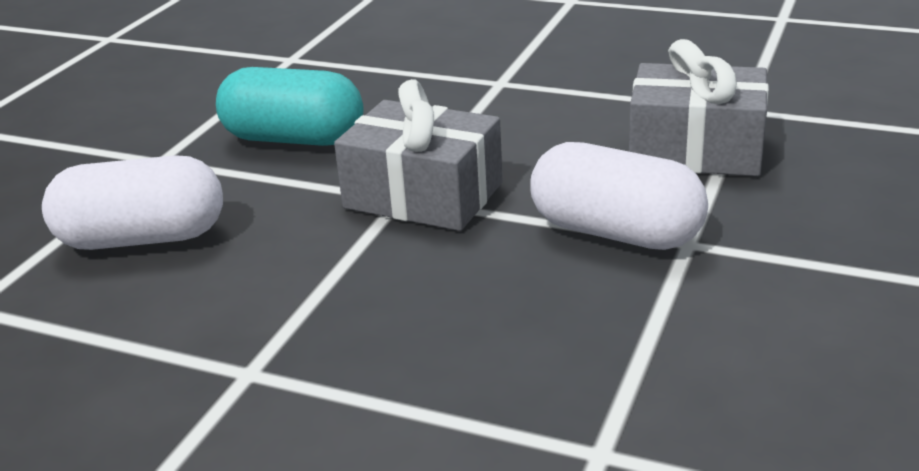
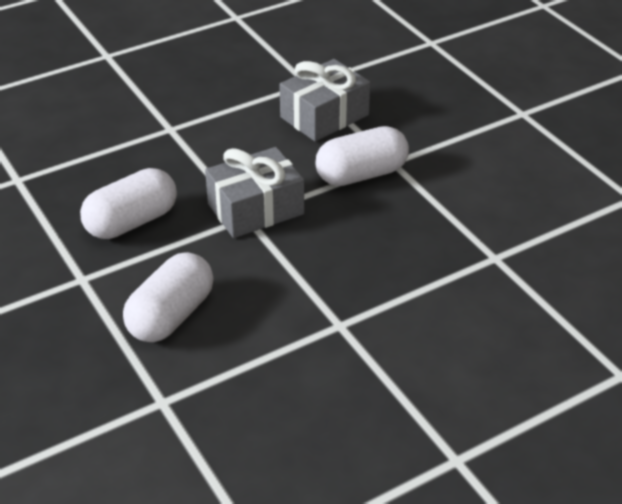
camera: 55 degrees left, 10 degrees up
turquoise capsule [216,67,363,146] -> white capsule [80,168,177,239]

